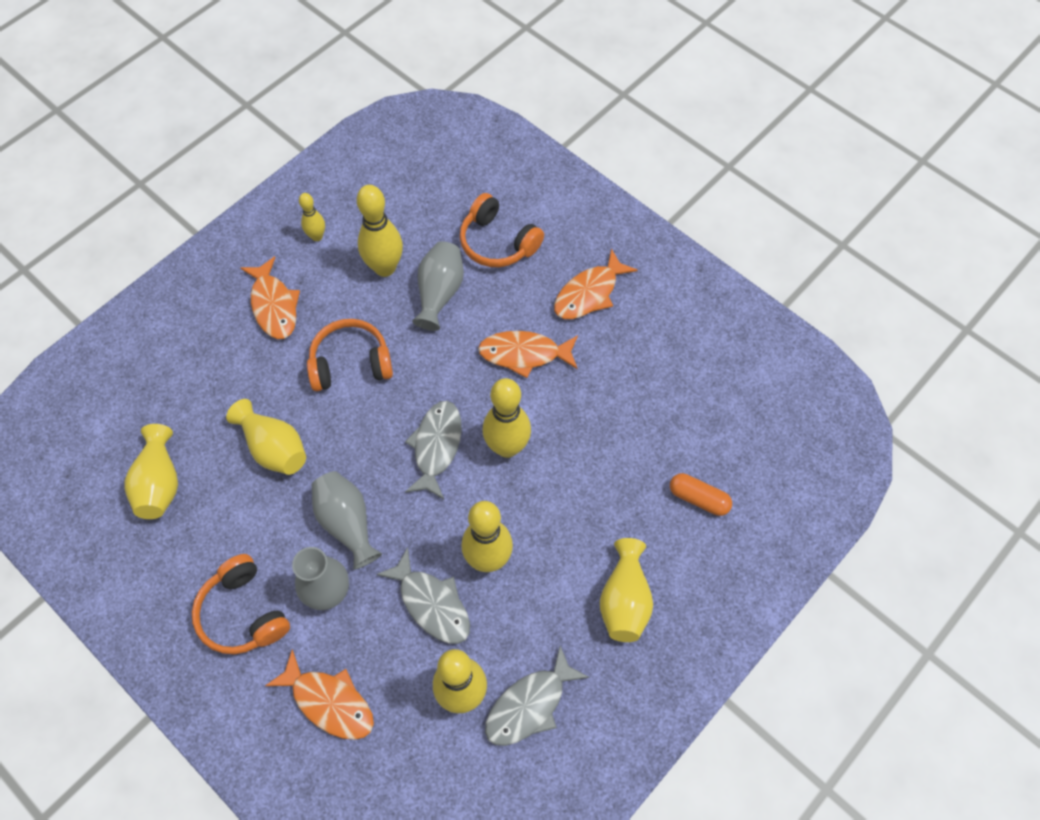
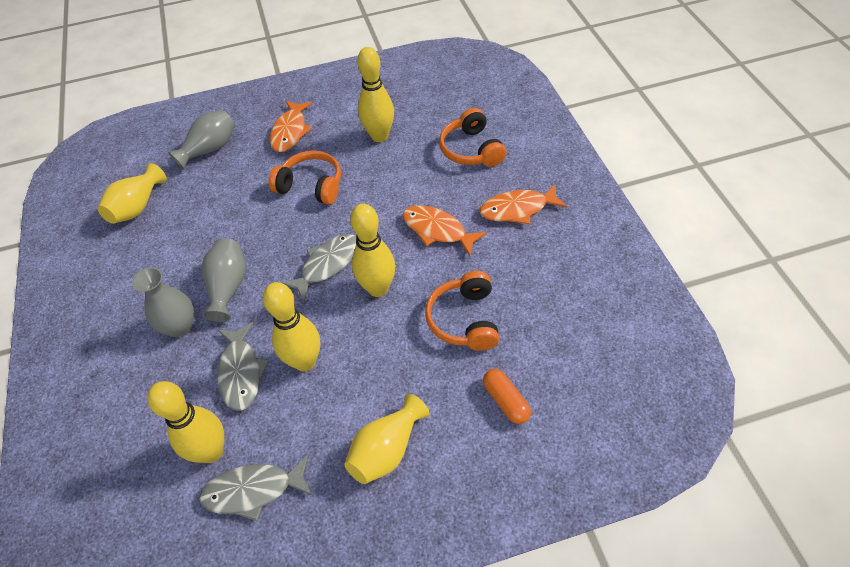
camera: 35 degrees right, 10 degrees down
orange headphones [192,554,290,654] -> orange headphones moved to [425,271,499,351]
yellow vase [226,399,306,475] -> none
orange fish [265,649,374,740] -> none
yellow bowling pin [299,193,325,241] -> none
grey vase [412,241,464,331] -> grey vase moved to [168,109,235,170]

